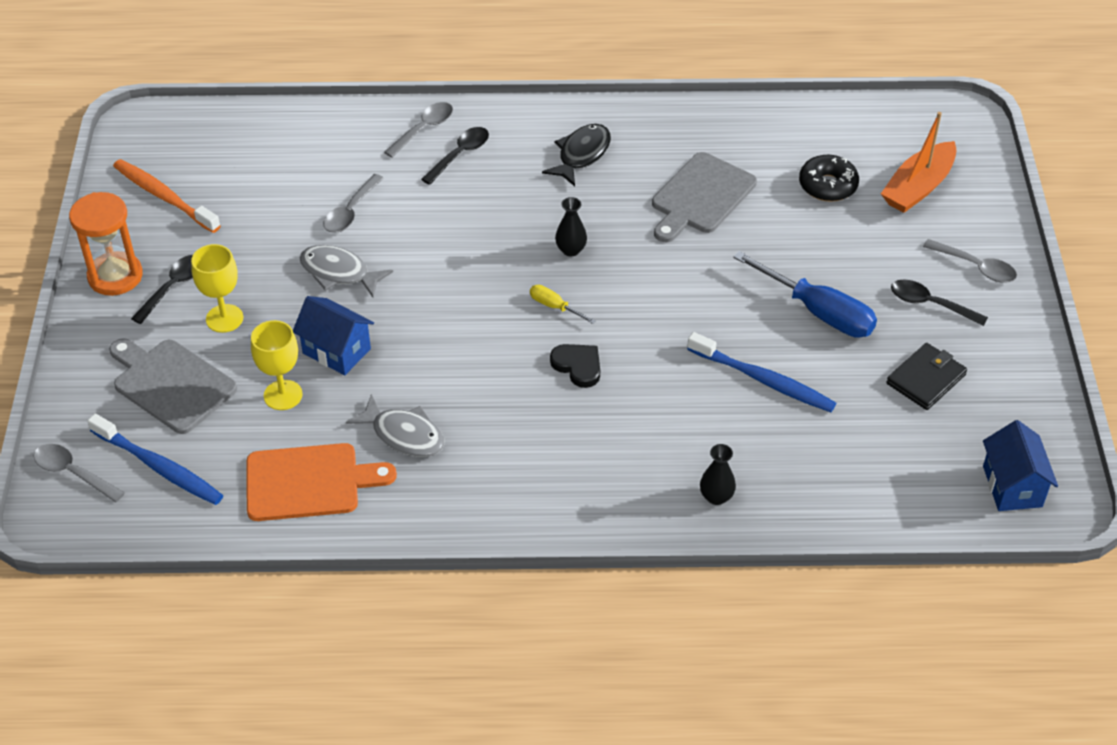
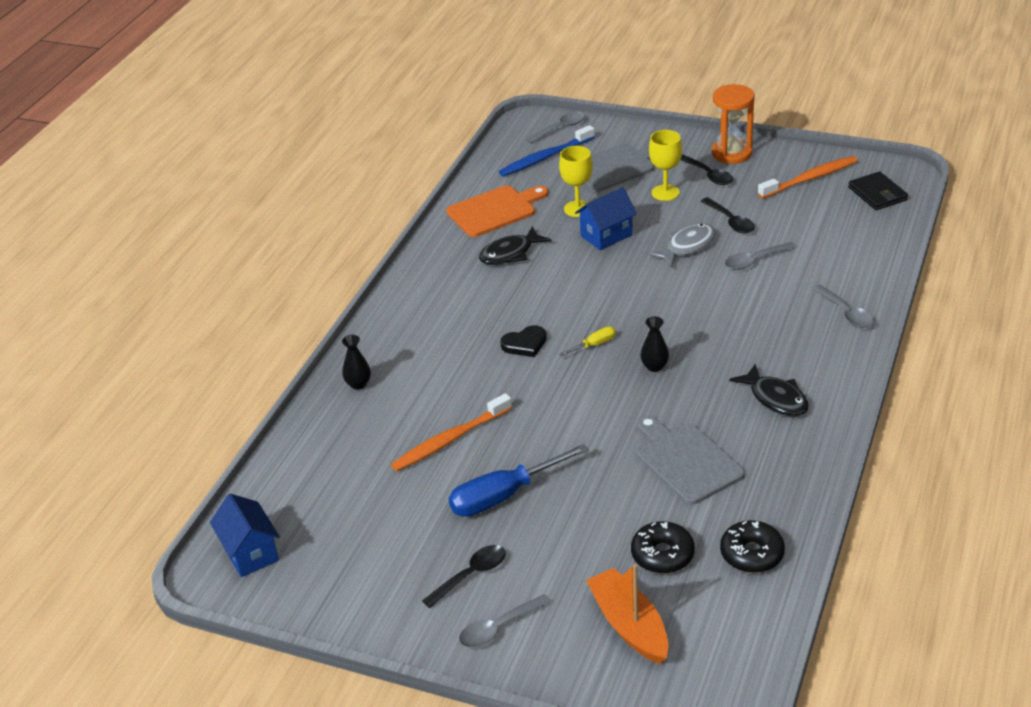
camera: 115 degrees right, 10 degrees down
orange cutting board [247,443,397,521] -> orange cutting board turned 135 degrees counterclockwise [446,185,548,237]
grey spoon [323,174,384,233] -> grey spoon turned 75 degrees counterclockwise [725,242,797,270]
grey fish [346,394,445,457] -> black fish [479,226,551,265]
black spoon [421,127,489,185] -> black spoon moved to [701,197,755,233]
blue toothbrush [687,332,836,412] -> orange toothbrush [391,393,512,471]
black wallet [886,343,967,410] -> black wallet moved to [848,171,908,210]
blue house [983,420,1058,511] -> blue house turned 45 degrees clockwise [210,494,280,577]
none -> black donut [720,520,785,573]

